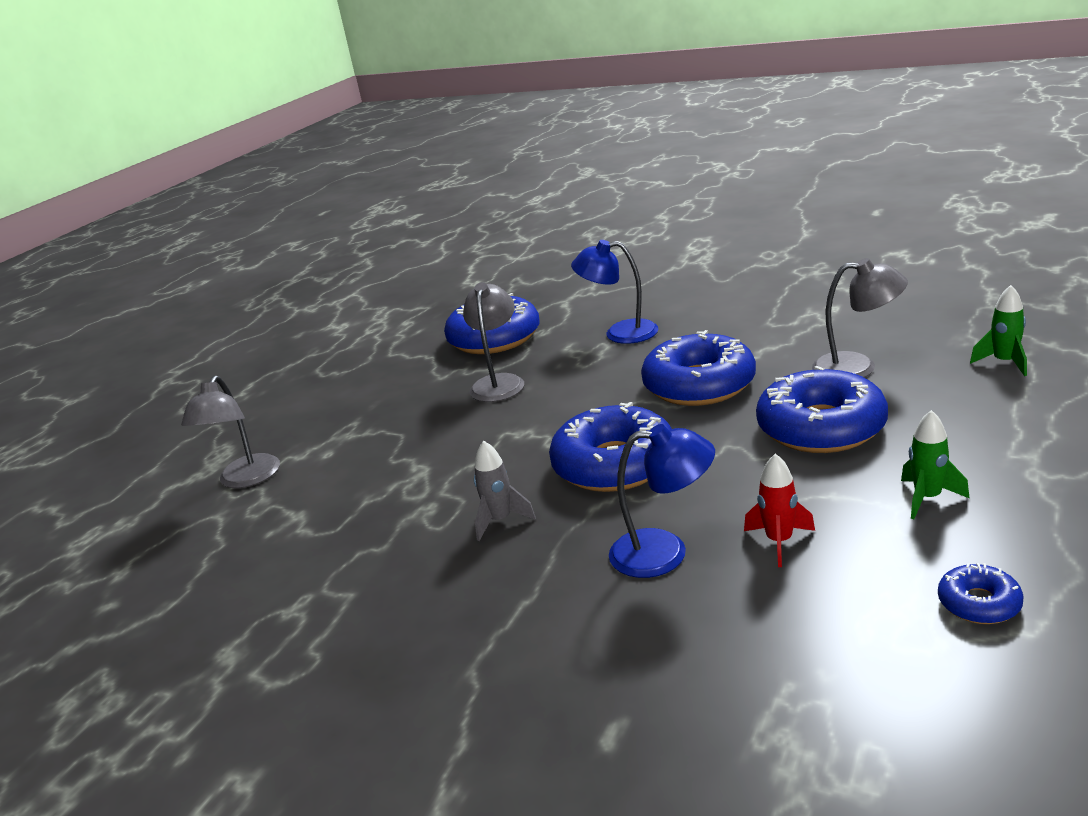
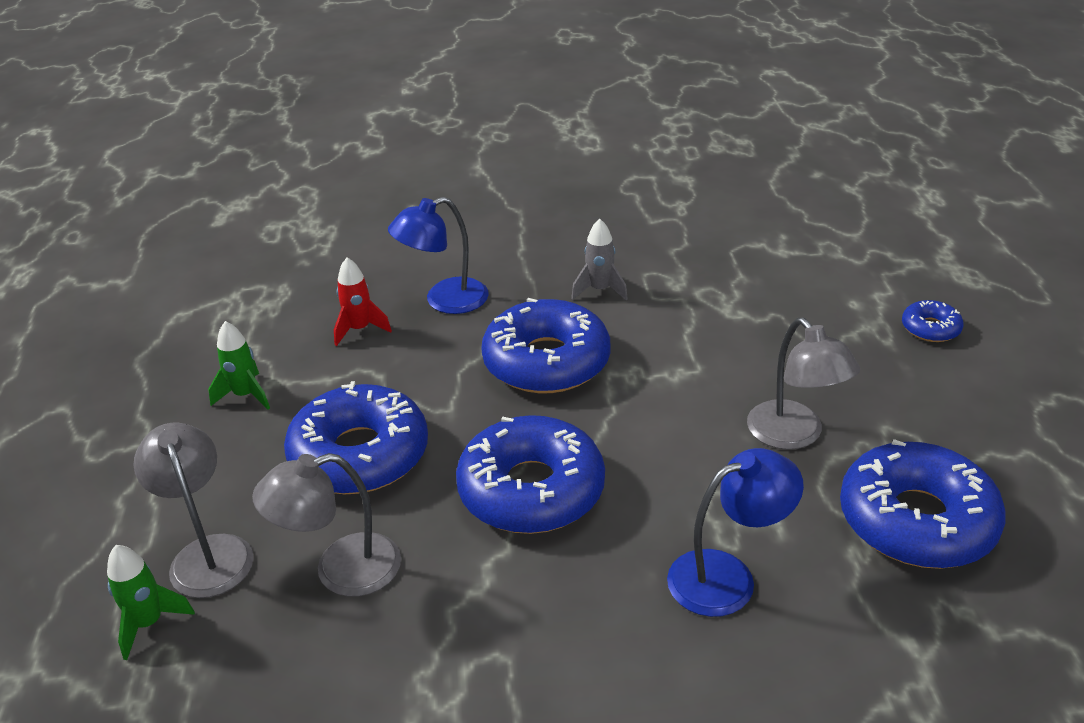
camera: 145 degrees right, 10 degrees up
grey lamp [181,375,280,488] -> grey lamp moved to [133,422,254,598]
blue donut [938,563,1024,624] -> blue donut moved to [902,300,964,342]

